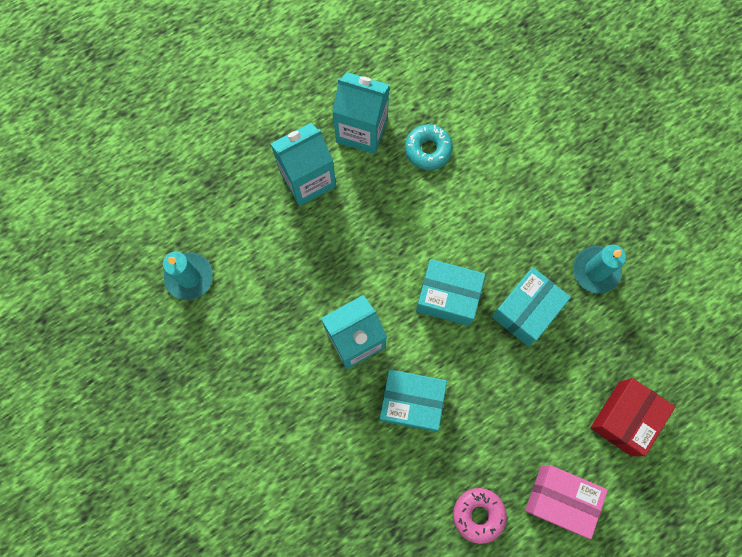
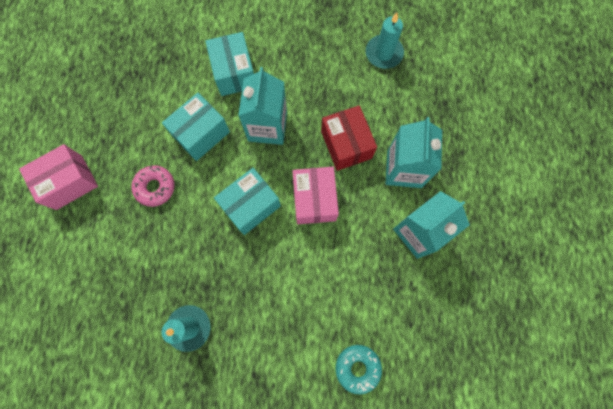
camera: 125 degrees right, 0 degrees up
turquoise donut [405,124,453,170] -> turquoise donut moved to [335,345,382,394]
pink donut [453,488,507,544] -> pink donut moved to [131,165,175,207]
turquoise box [492,267,571,346] -> turquoise box moved to [205,32,254,96]
red box [590,378,675,456] -> red box moved to [321,105,377,171]
none -> pink box [293,167,339,224]

